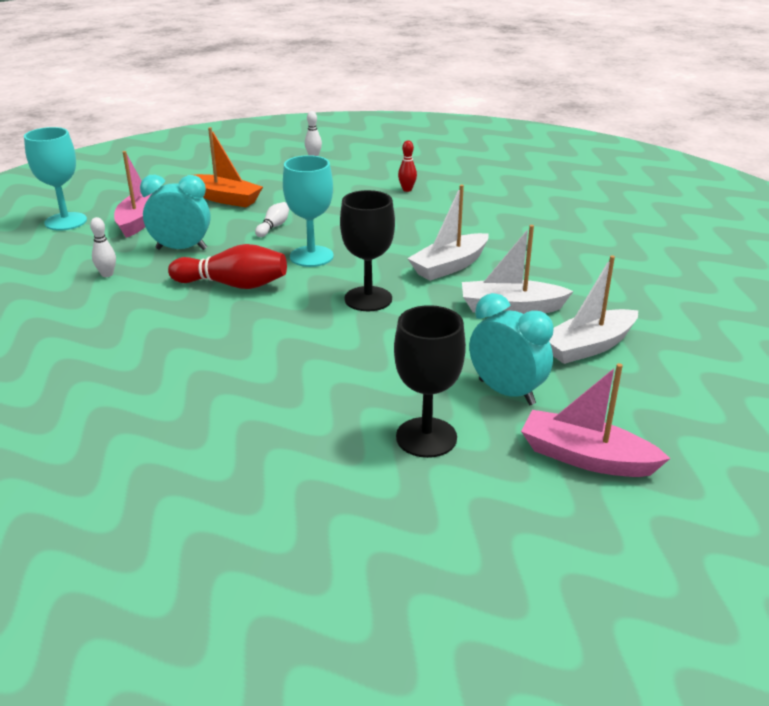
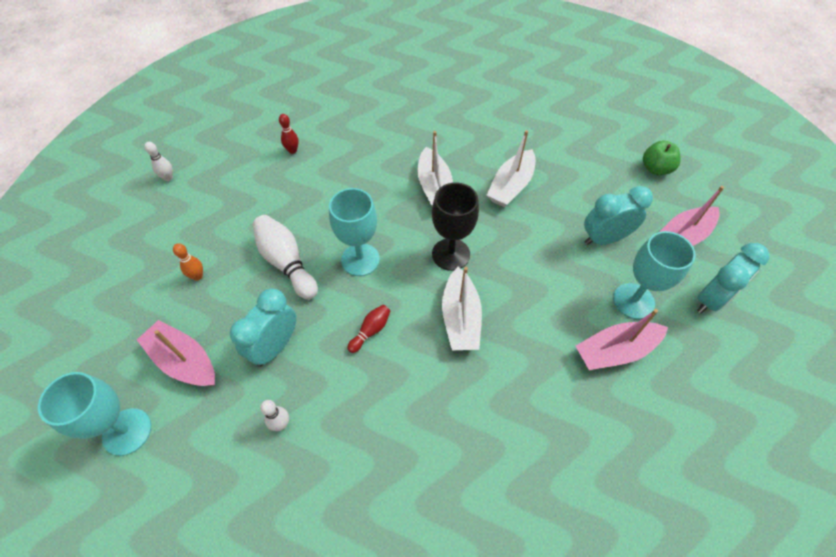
camera: 60 degrees left, 25 degrees up
red bowling pin [168,244,287,289] -> red bowling pin [347,305,390,353], size x0.53
orange boat [195,127,263,207] -> orange bowling pin [173,243,203,280]
white bowling pin [255,202,290,237] -> white bowling pin [253,215,318,300], size x1.90
black goblet [394,305,466,458] -> turquoise goblet [613,231,696,319]
white boat [549,256,638,364] -> white boat moved to [442,267,482,350]
none -> pink boat [576,309,668,370]
none -> green apple [643,141,681,175]
none -> turquoise clock [697,243,769,313]

